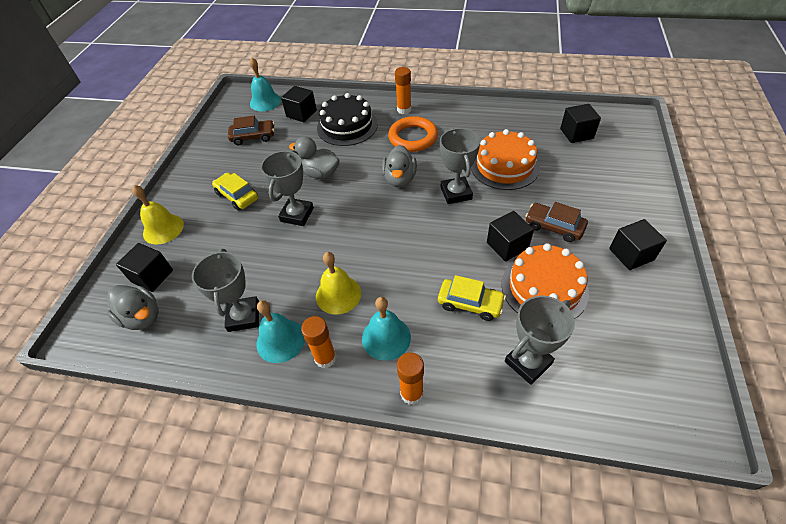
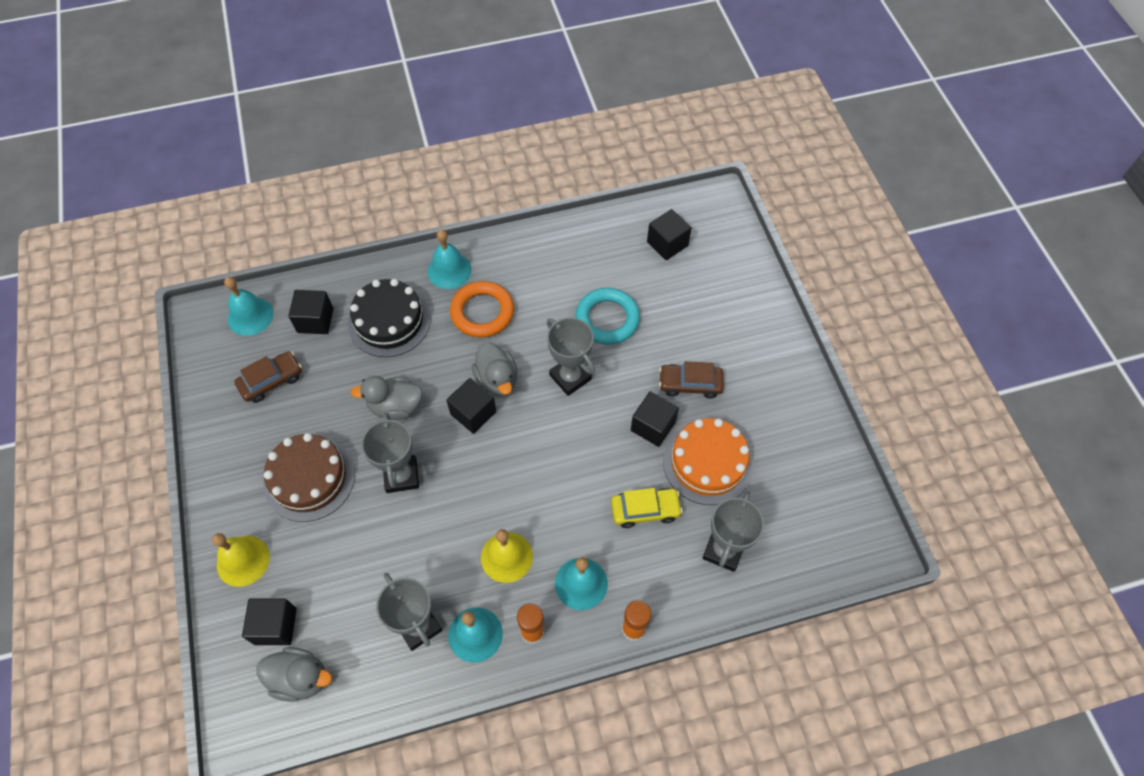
camera: 30 degrees left, 10 degrees up
yellow car [212,173,258,211] -> brown cake [263,433,355,522]
orange glue stick [395,67,411,114] -> turquoise bell [427,229,472,289]
orange cake [471,129,540,190] -> turquoise ring [576,288,640,345]
black cube [609,219,667,270] -> black cube moved to [446,378,496,434]

